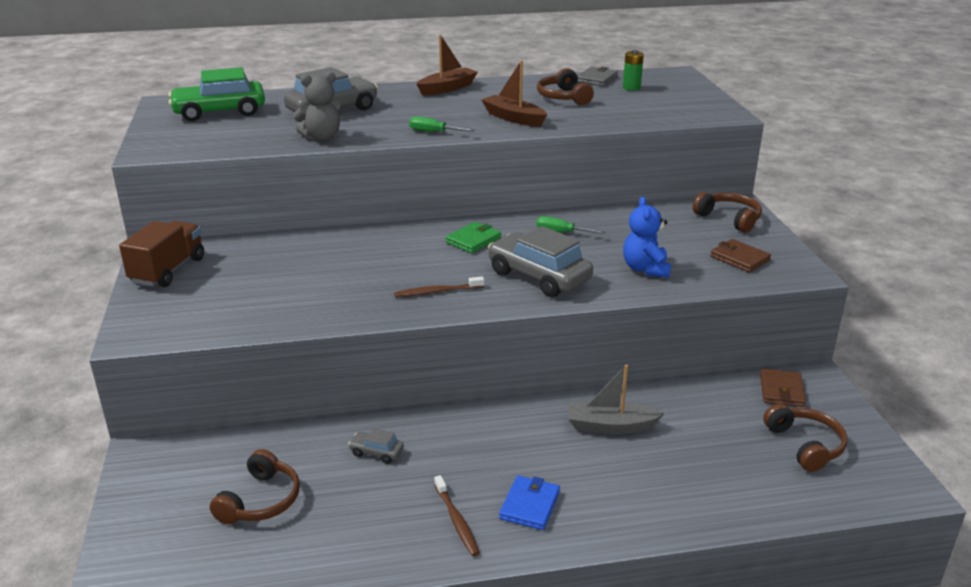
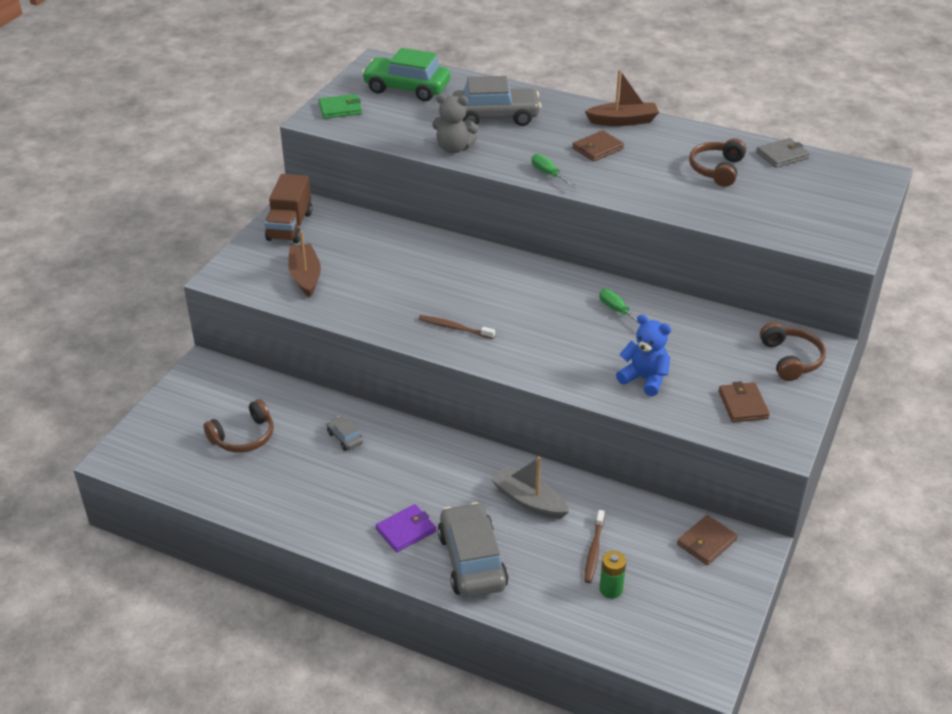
camera: 35 degrees right, 10 degrees up
brown truck [119,221,204,287] -> brown truck turned 135 degrees clockwise [265,174,312,243]
brown toothbrush [434,475,480,556] -> brown toothbrush moved to [584,510,605,583]
green wallet [446,222,501,253] -> green wallet moved to [319,94,362,119]
brown boat [482,61,547,127] -> brown boat moved to [288,231,321,297]
grey car [488,226,593,297] -> grey car moved to [438,502,508,597]
blue wallet [499,475,560,530] -> purple wallet [376,504,436,552]
green battery [623,50,644,91] -> green battery moved to [599,551,626,598]
blue teddy bear [623,197,671,278] -> blue teddy bear turned 90 degrees clockwise [616,314,671,396]
brown headphones [763,403,848,472] -> none
none -> brown wallet [572,130,624,162]

